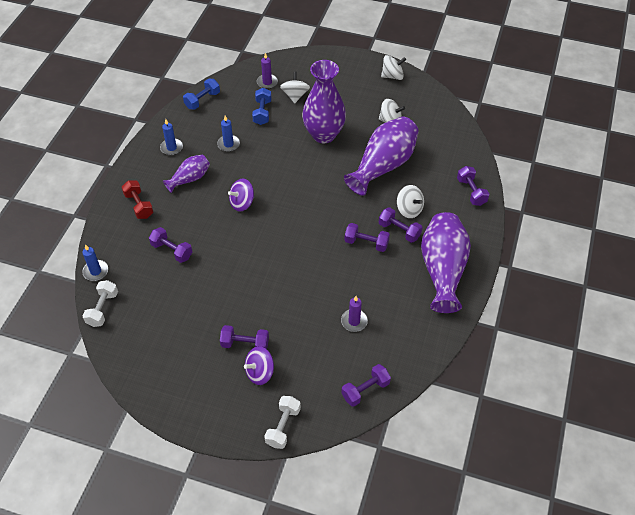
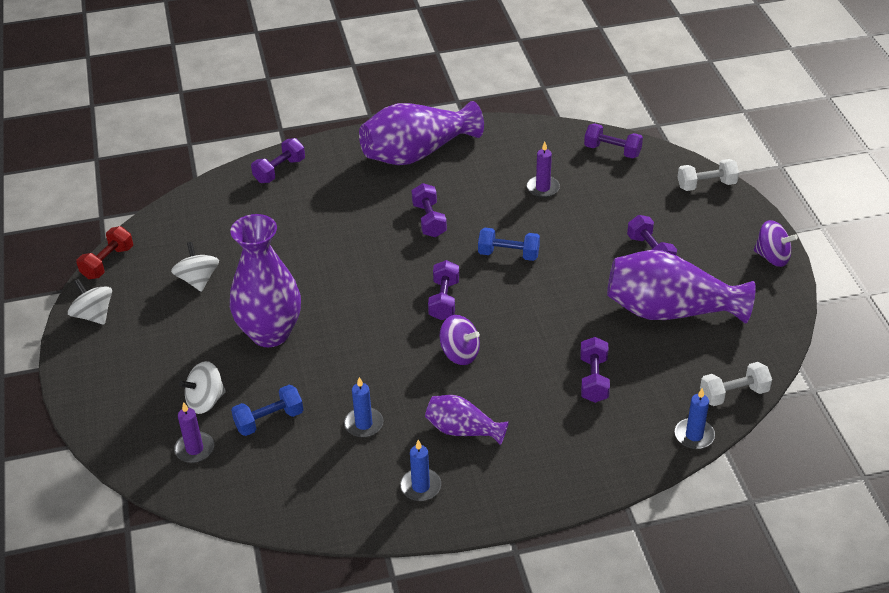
camera: 120 degrees left, 10 degrees down
red dumbbell [122,180,153,219] -> red dumbbell moved to [77,226,133,279]
blue dumbbell [183,79,220,110] -> blue dumbbell moved to [478,228,540,261]
purple spinning top [244,346,274,385] -> purple spinning top moved to [754,220,798,267]
purple vase [344,117,419,196] -> purple vase moved to [607,250,756,324]
purple dumbbell [379,207,422,243] -> purple dumbbell moved to [428,260,459,320]
white spinning top [397,185,424,218] -> none

